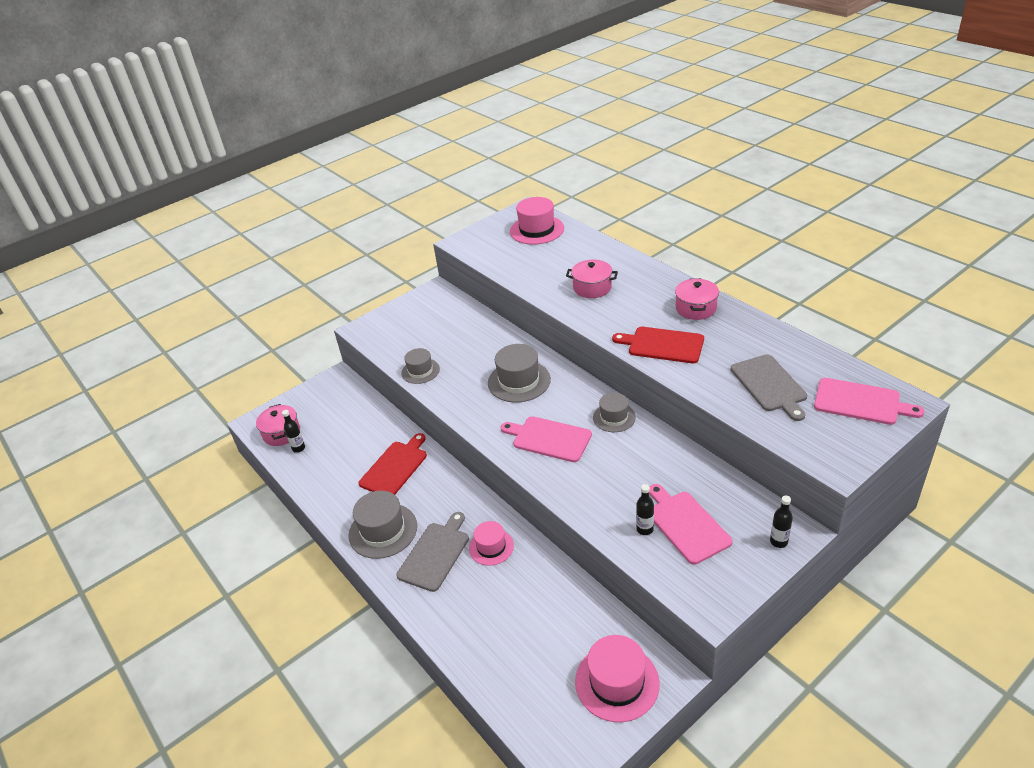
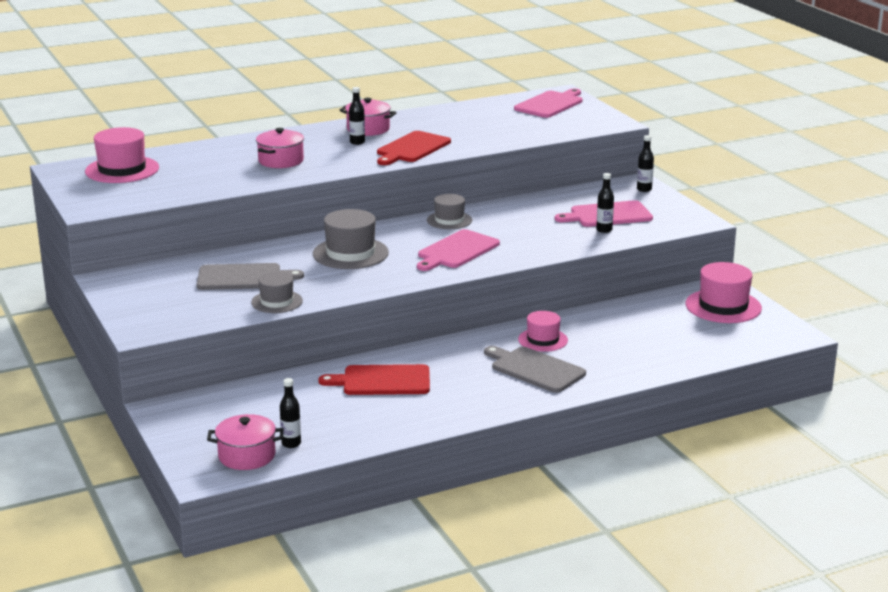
camera: 80 degrees left, 15 degrees down
grey hat [349,491,417,559] -> none
red cutting board [359,433,427,495] -> red cutting board turned 45 degrees counterclockwise [318,364,430,395]
grey cutting board [730,354,807,421] -> grey cutting board moved to [196,263,304,290]
none -> black bottle [349,87,365,145]

